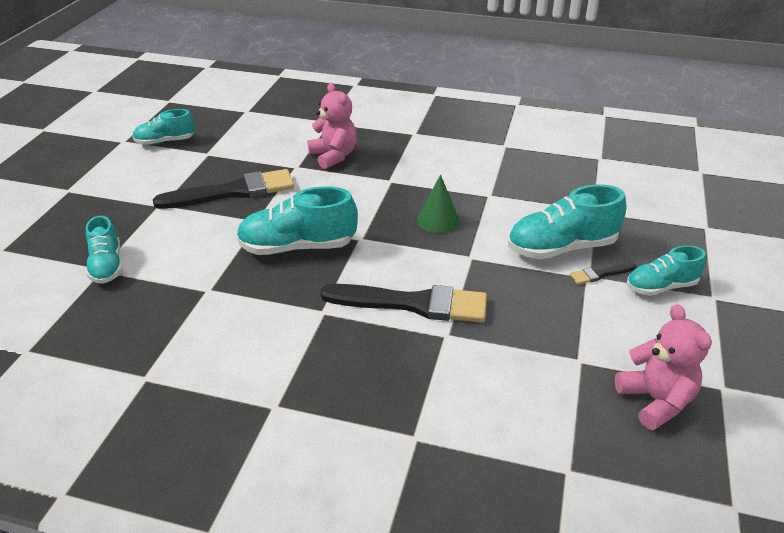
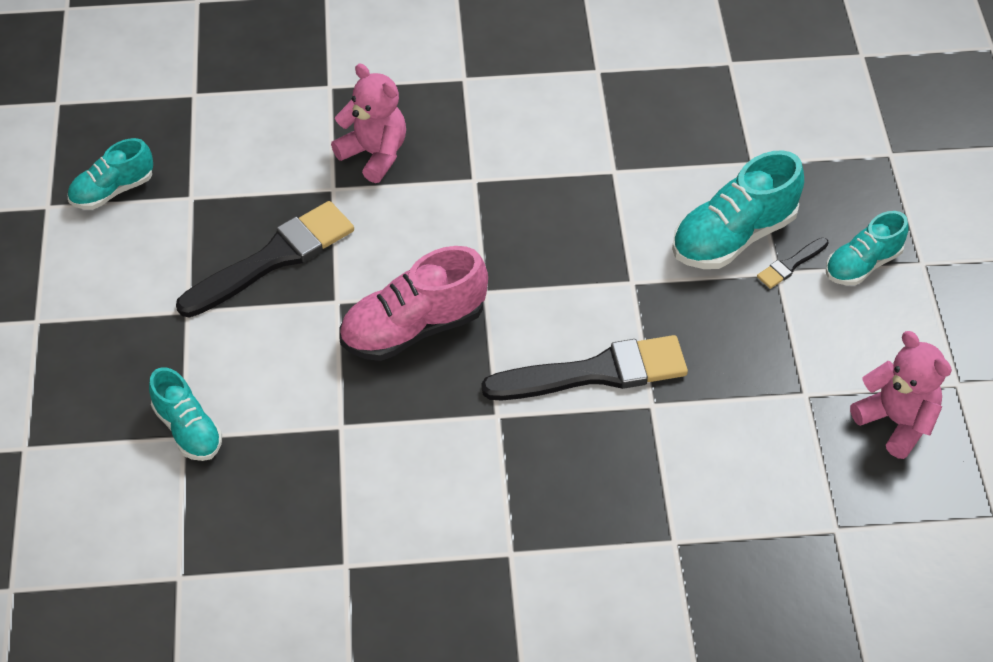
camera: 20 degrees left, 15 degrees up
turquoise shoe [236,186,358,255] -> pink shoe [340,246,488,361]
green cone [417,174,459,233] -> none

